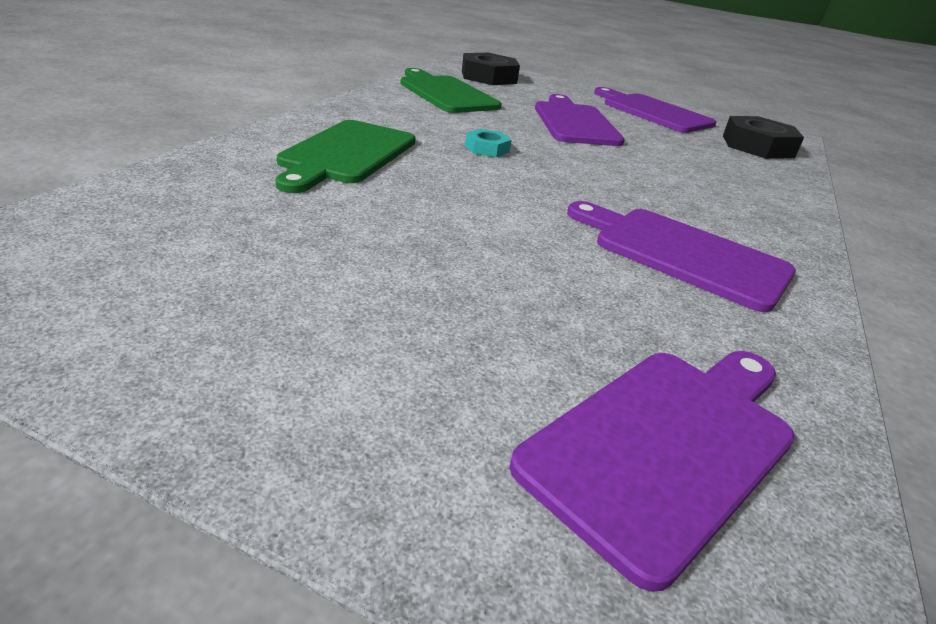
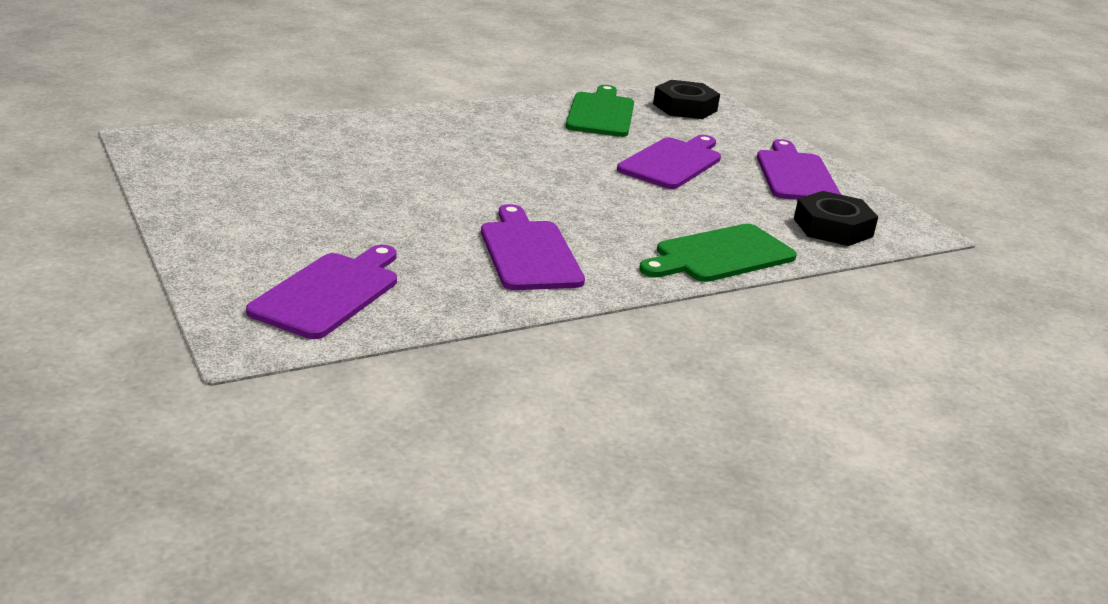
camera: 40 degrees right, 5 degrees down
green cutting board [276,120,416,193] -> green cutting board moved to [639,224,797,282]
turquoise nut [465,129,512,157] -> none
purple cutting board [509,351,795,592] -> purple cutting board turned 60 degrees counterclockwise [246,245,397,339]

